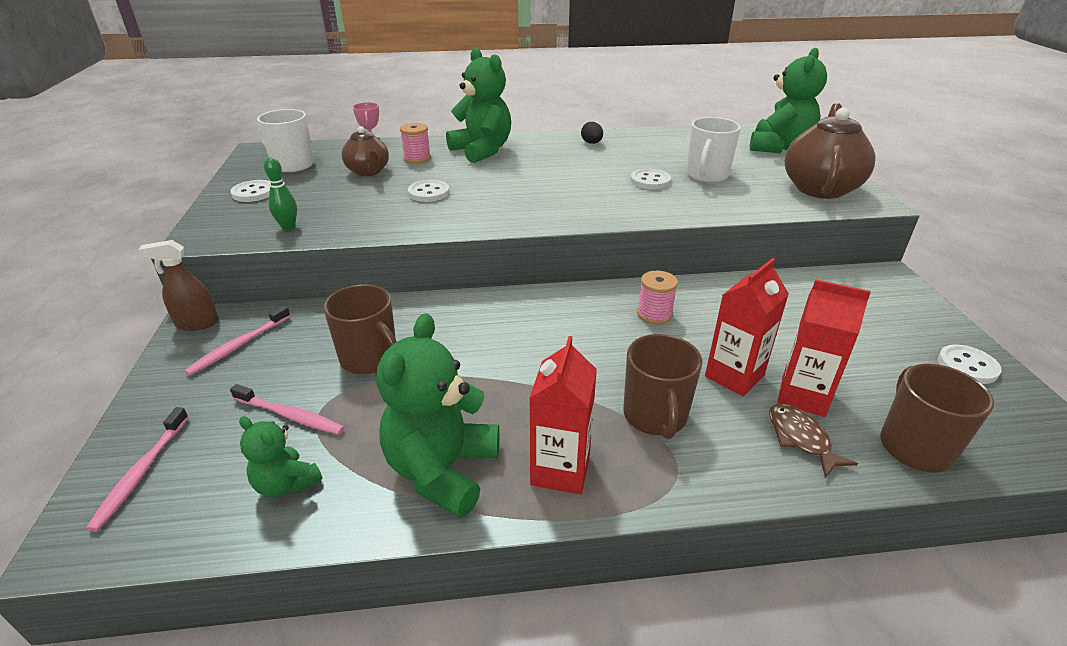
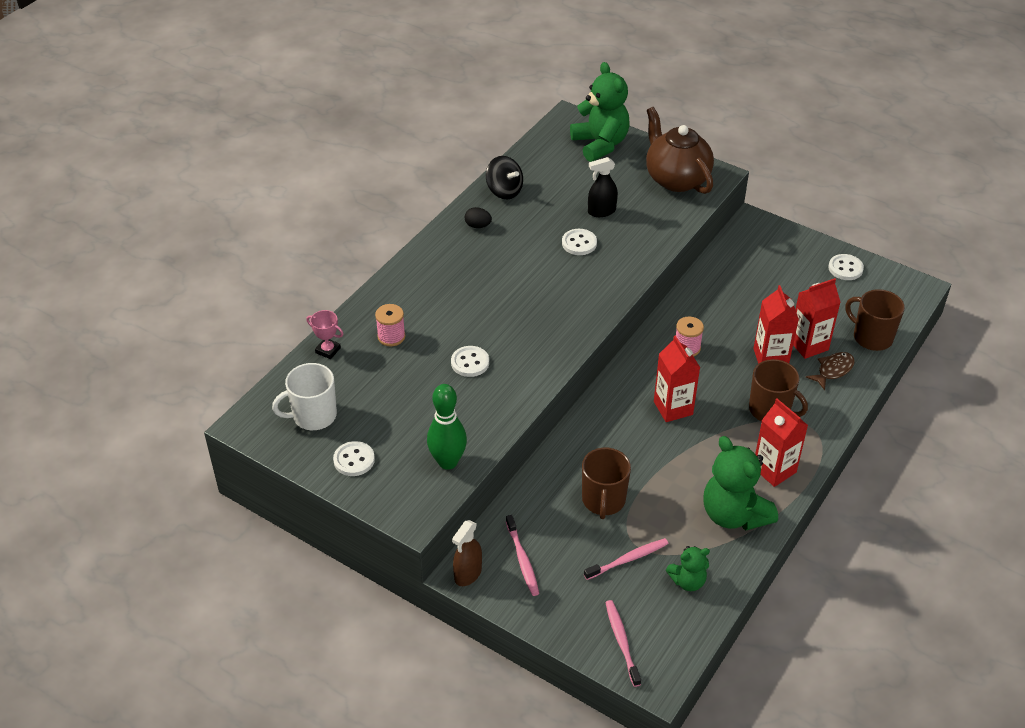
camera: 50 degrees left, 10 degrees up
pink toothbrush [86,407,189,532] -> pink toothbrush turned 150 degrees counterclockwise [605,600,641,687]
green bowling pin [264,157,297,230] -> green bowling pin [427,384,467,470], size x1.69
brown mug [323,284,397,374] -> brown mug turned 105 degrees clockwise [582,448,631,519]
brown teapot [341,126,389,176] -> none
green teddy bear [446,48,511,163] -> none
white mug [686,117,741,182] -> black spray bottle [588,157,618,217]
brown fish [769,403,858,478] -> brown fish turned 120 degrees clockwise [806,352,855,390]
none -> black spinning top [486,156,523,199]
none -> red carton [654,335,700,422]

